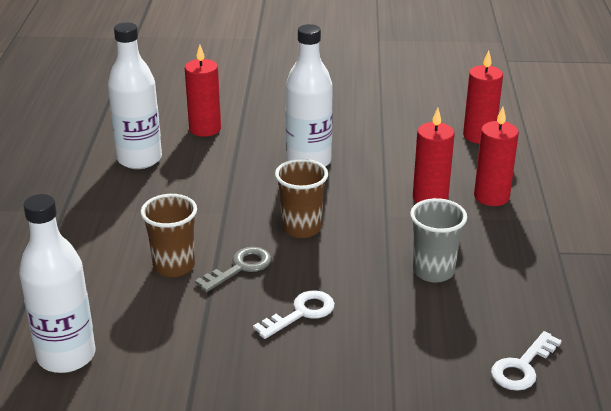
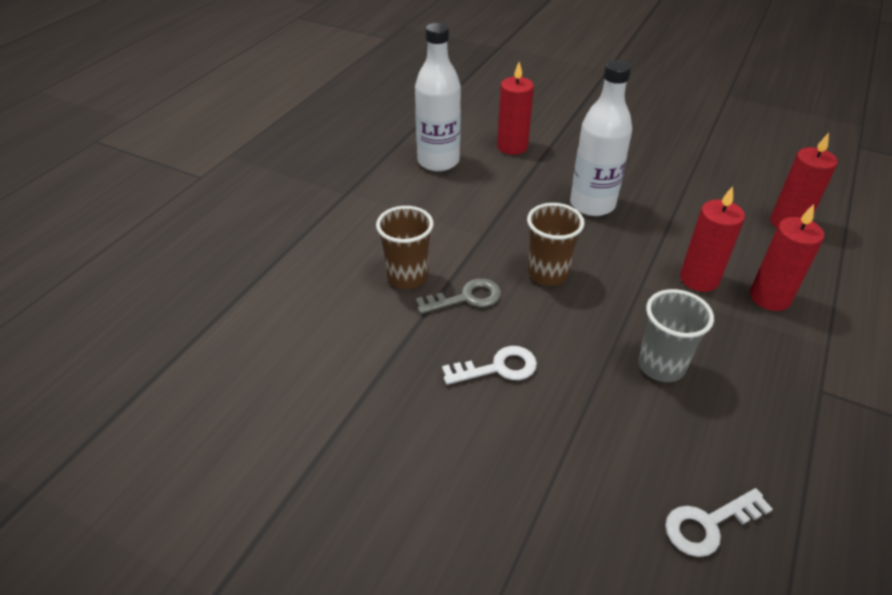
camera: 25 degrees right, 10 degrees up
white bottle [19,194,95,373] -> none

